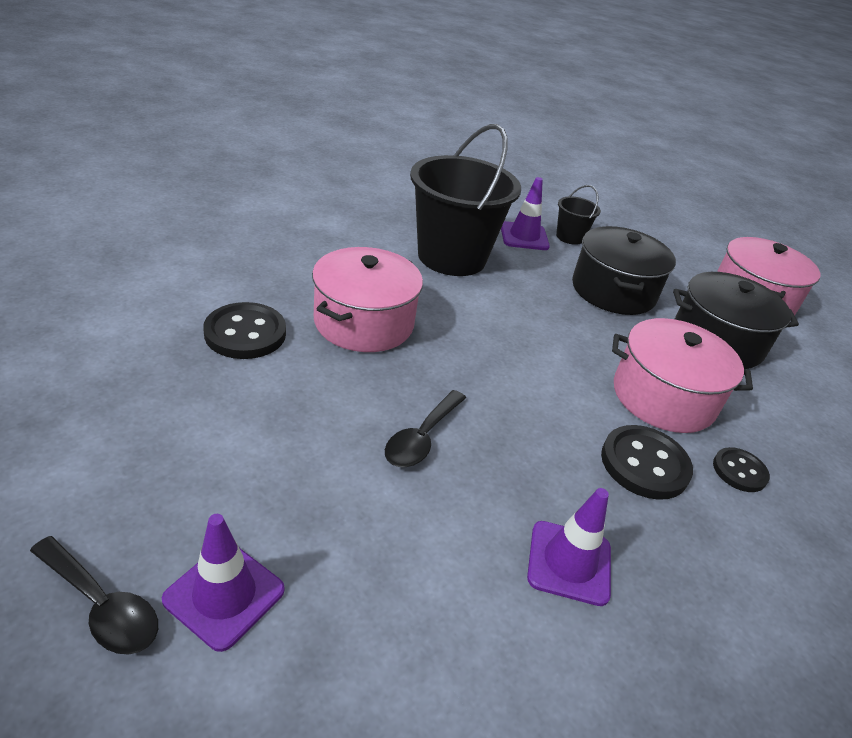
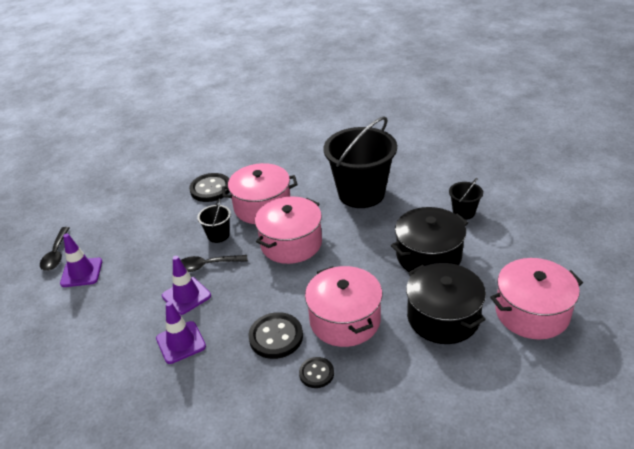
camera: 60 degrees right, 0 degrees up
purple traffic cone [501,177,550,250] -> purple traffic cone moved to [162,256,211,315]
none -> black bucket [197,199,231,243]
none -> pink pot [255,196,322,264]

